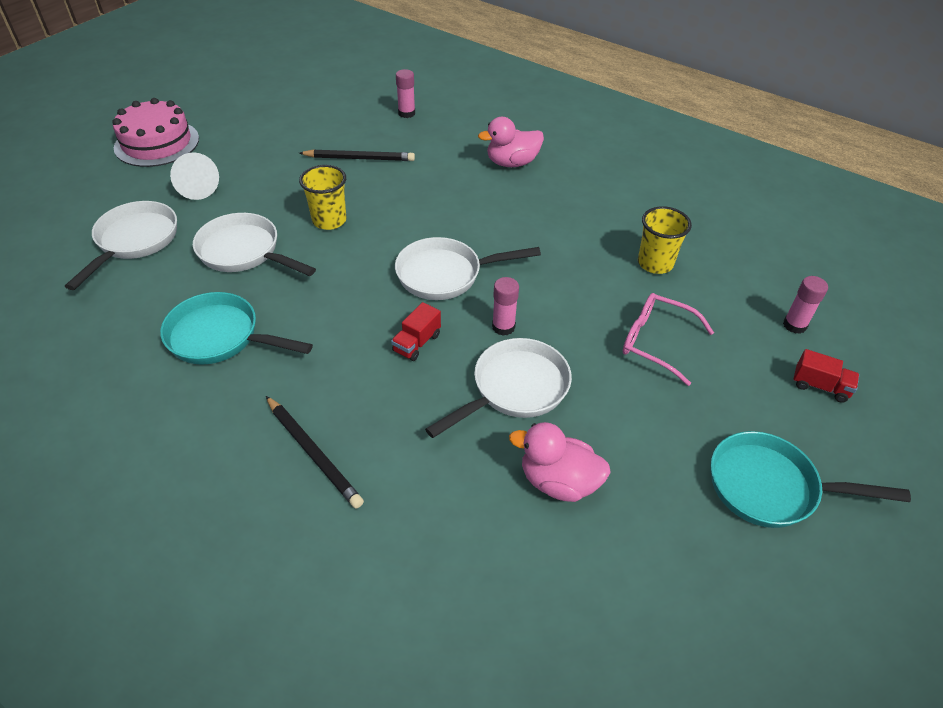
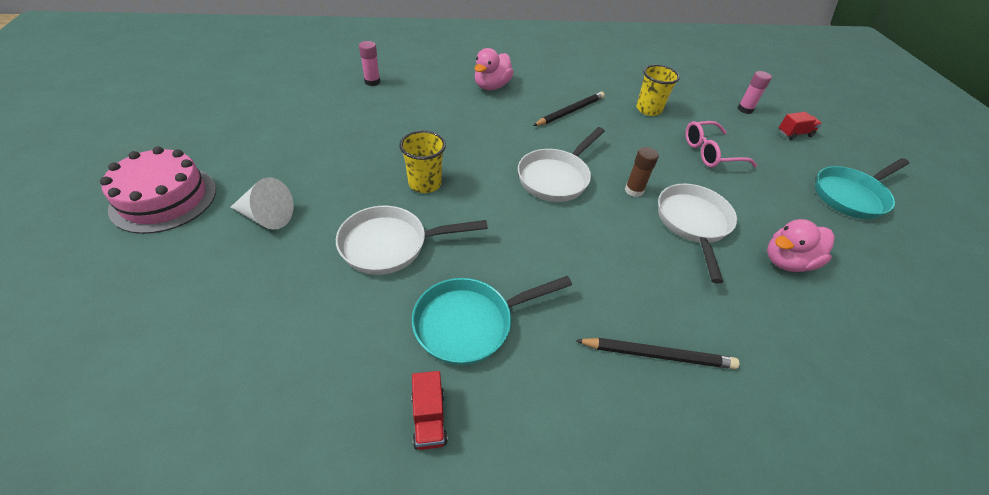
camera: 45 degrees left, 0 degrees up
white pan [65,201,177,290] -> none
black pencil [299,149,415,161] -> black pencil moved to [533,92,605,126]
red truck [391,302,441,361] -> red truck moved to [411,371,448,450]
pink glue stick [492,277,519,336] -> brown glue stick [625,147,659,197]

